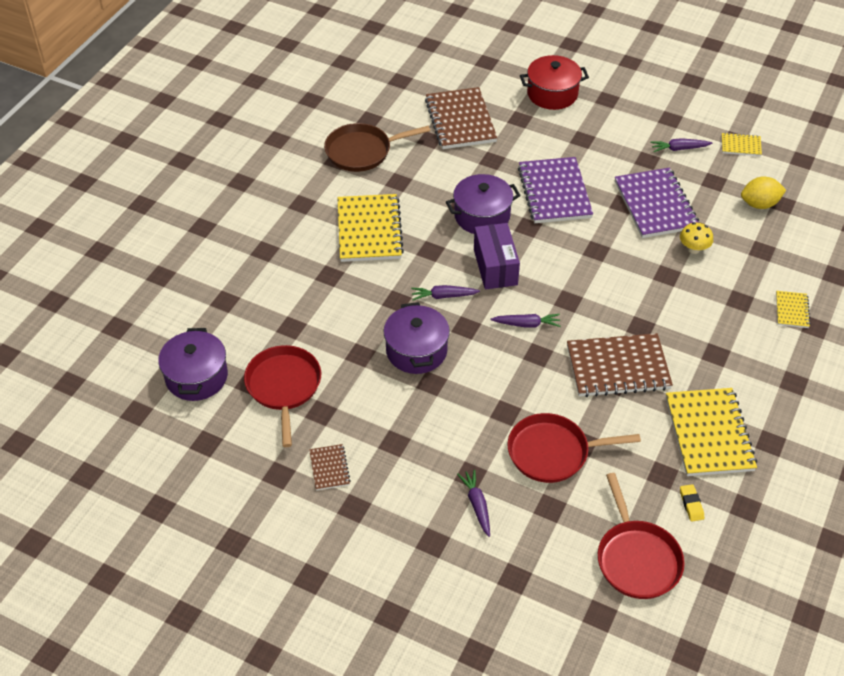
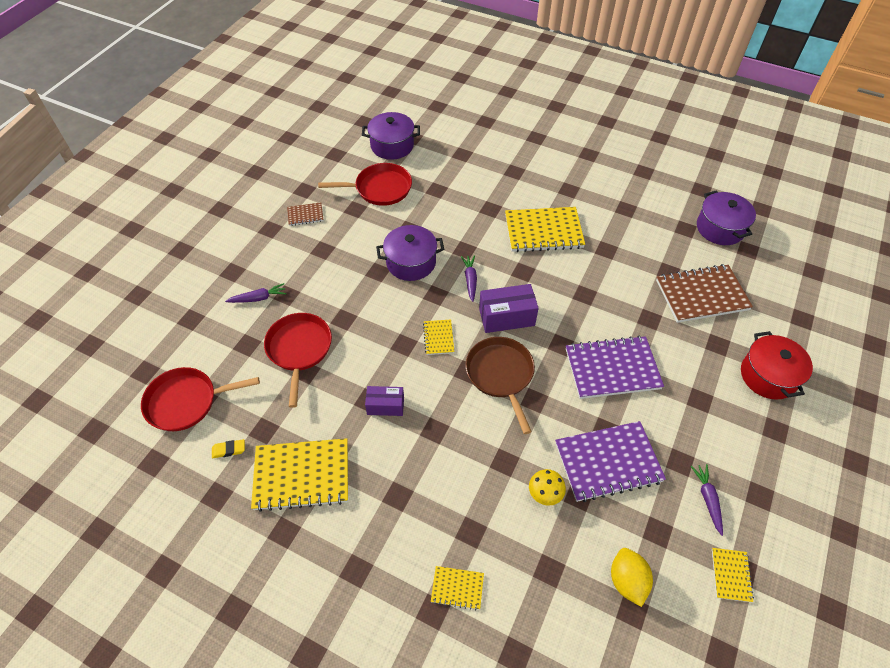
camera: 90 degrees right, 5 degrees up
brown pan [324,123,430,172] -> brown pan moved to [465,337,535,434]
purple pot [446,174,521,234] -> purple pot moved to [697,190,756,245]
purple carrot [491,314,561,328] -> yellow notebook [423,320,454,355]
brown notebook [567,333,673,397] -> purple box [365,386,404,416]

